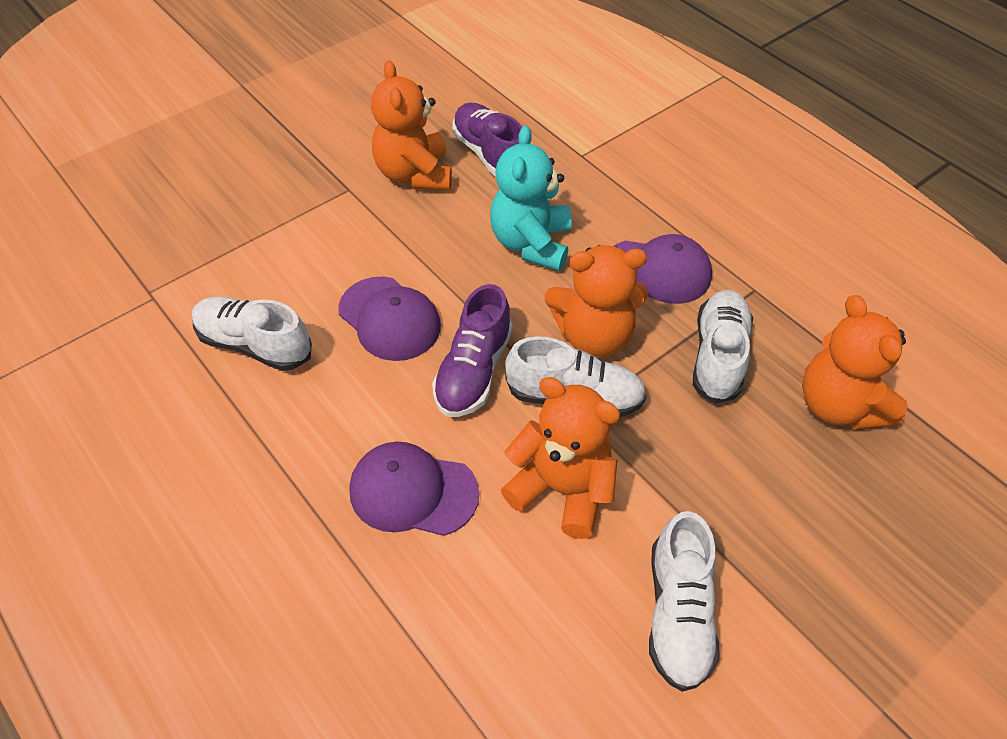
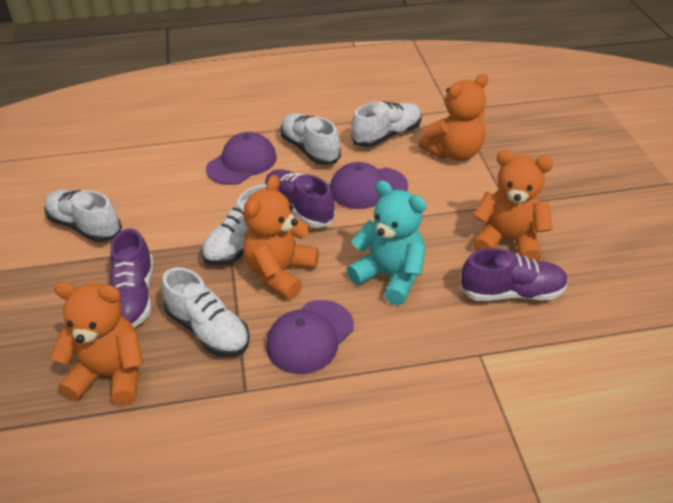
camera: 120 degrees right, 10 degrees down
orange teddy bear [501,377,620,539] -> orange teddy bear moved to [419,74,488,161]
none -> purple shoe [110,228,153,328]
none -> white shoe [280,113,341,165]

